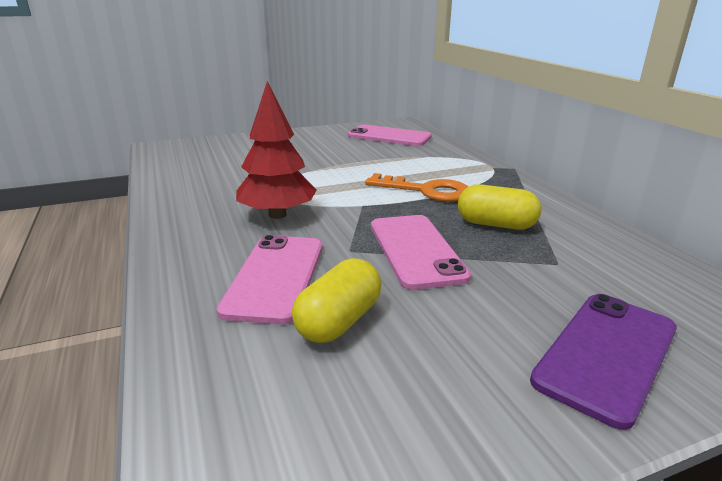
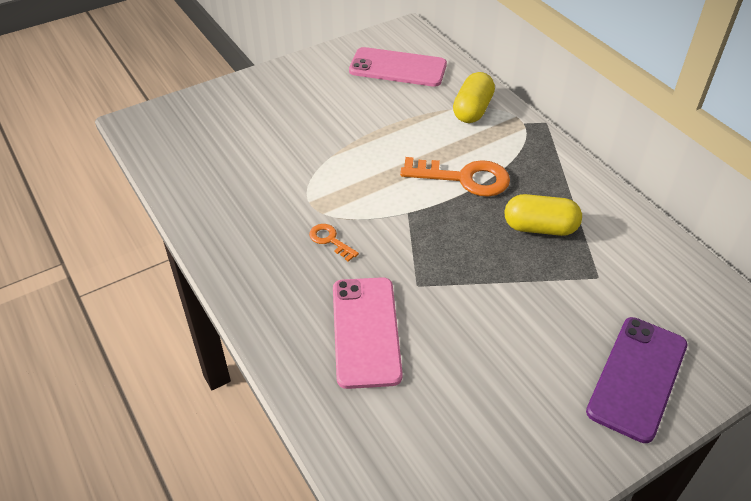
camera: 10 degrees left, 20 degrees up
red tree [236,81,317,219] -> orange key [309,224,359,262]
yellow capsule [292,258,381,343] -> yellow capsule moved to [453,72,495,123]
pink phone [371,215,471,290] -> none

